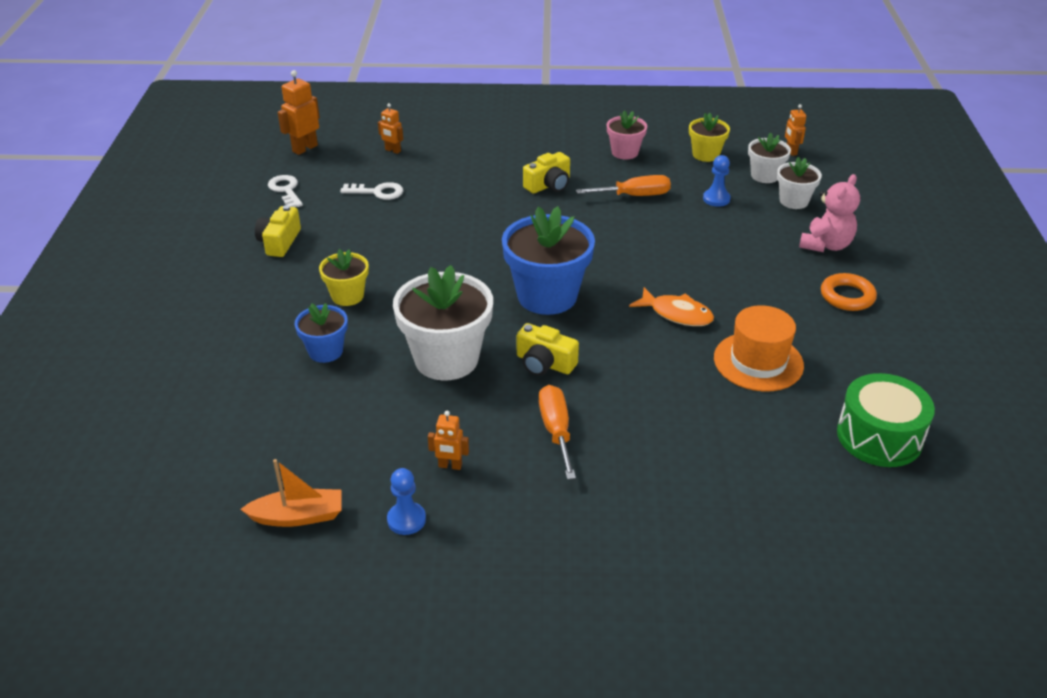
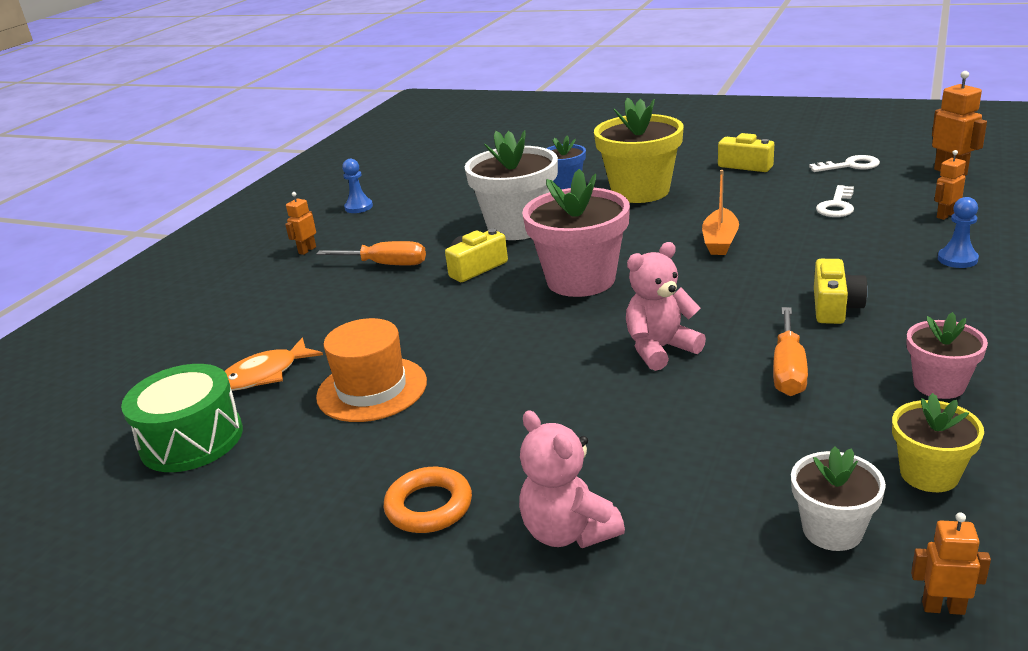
camera: 115 degrees right, 10 degrees down
orange boat [240,459,342,527] -> orange boat moved to [702,170,739,255]
yellow flower pot [319,249,369,306] -> yellow flower pot [594,98,684,203], size x1.86
orange robot [428,411,469,470] -> orange robot moved to [285,192,316,255]
blue flower pot [502,206,595,315] -> pink flower pot [522,169,630,297]
yellow camera [523,152,570,194] -> yellow camera turned 150 degrees counterclockwise [814,259,868,324]
orange fish [629,287,714,326] -> orange fish moved to [224,338,323,391]
blue pawn [703,155,731,207] -> blue pawn moved to [938,197,979,268]
white flower pot [777,157,822,209] -> none
none -> pink teddy bear [626,242,706,371]

